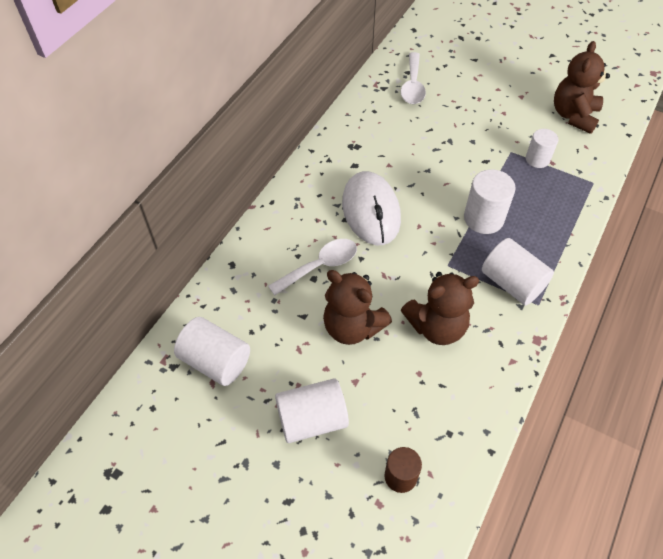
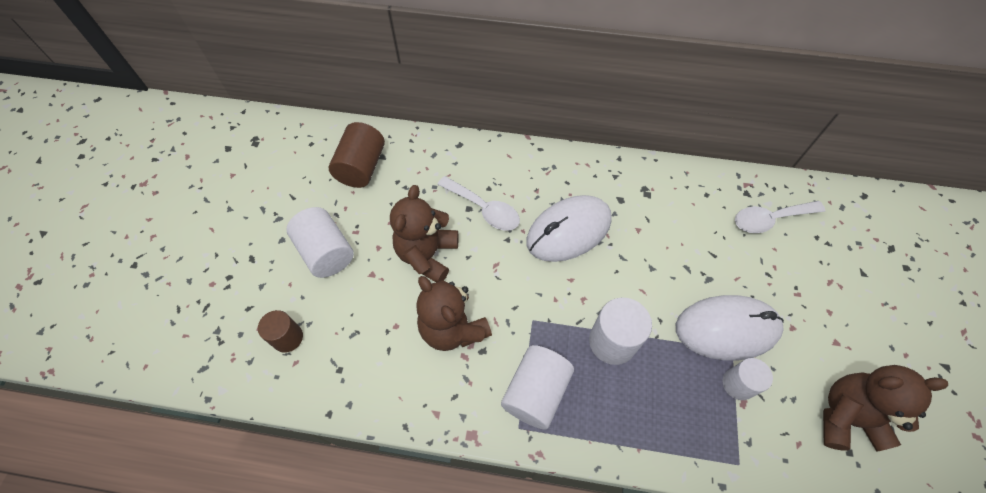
camera: 70 degrees right, 5 degrees up
white cylinder [174,317,250,386] -> brown cylinder [329,122,385,188]
none -> white mouse [676,295,784,361]

